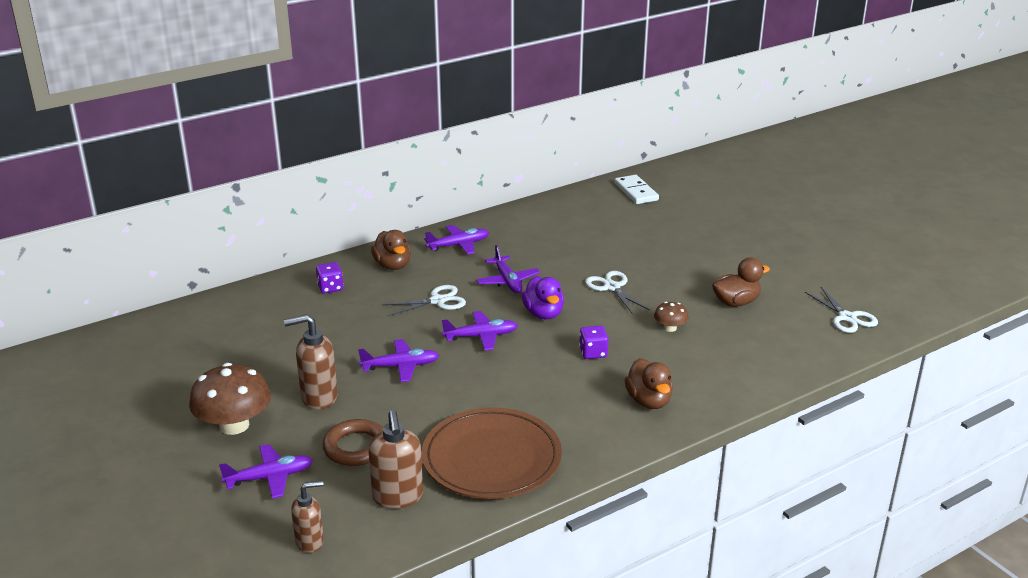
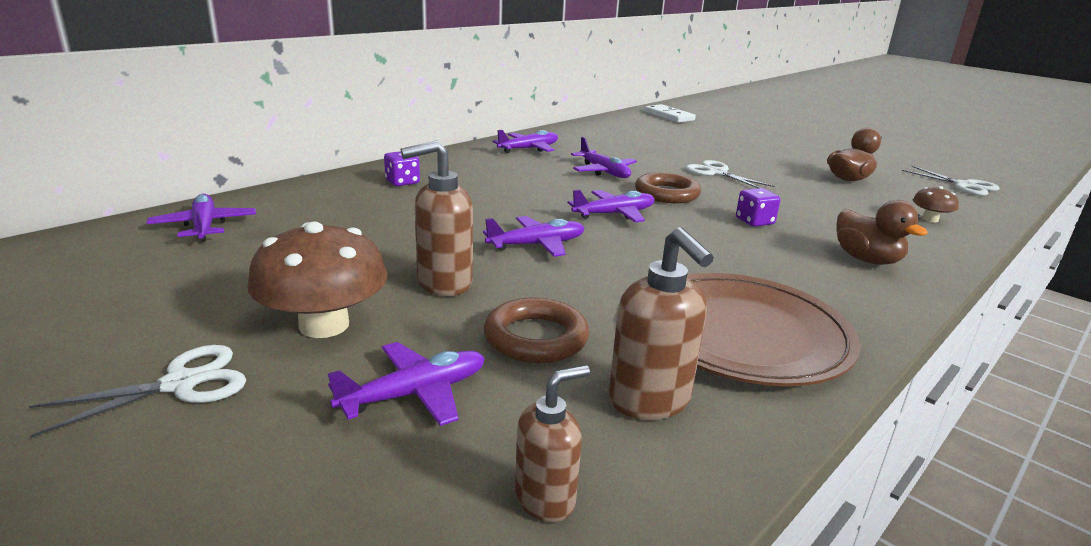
camera: 15 degrees left, 5 degrees down
brown duck [371,230,411,270] -> none
white scissors [382,285,466,316] -> white scissors moved to [29,345,246,437]
purple duck [522,276,564,319] -> brown ring [635,172,701,203]
brown mushroom [654,302,689,332] -> brown mushroom moved to [913,186,959,222]
none -> purple plane [147,194,256,242]

